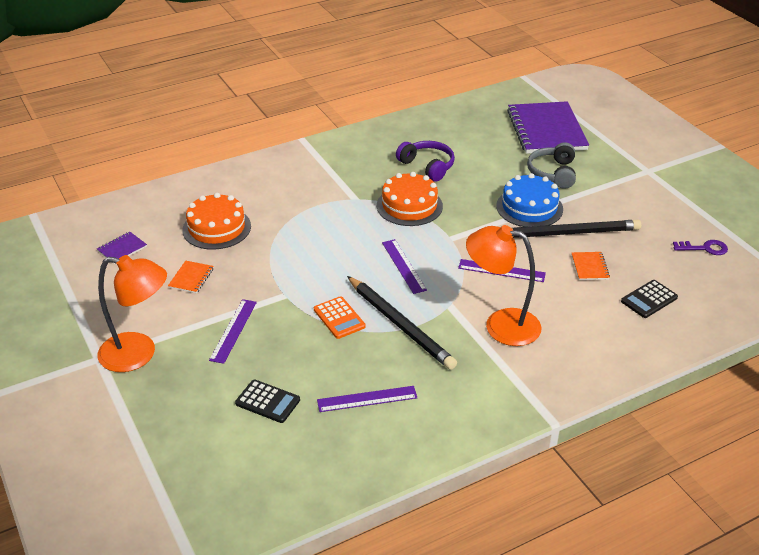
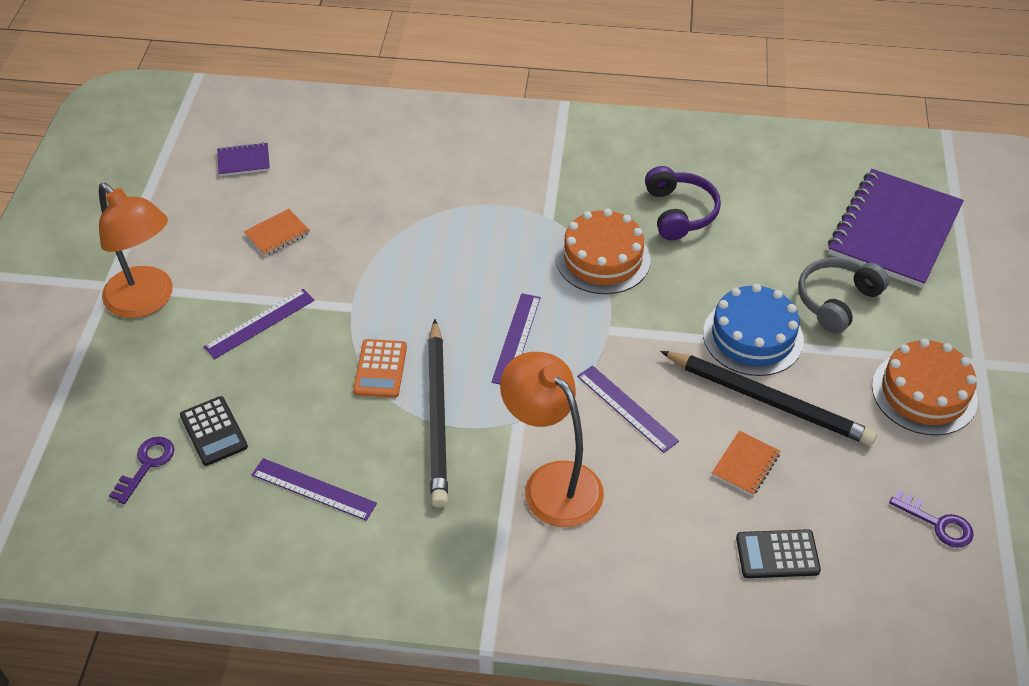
camera: 35 degrees right, 10 degrees up
orange cake [182,193,251,250] -> orange cake moved to [872,338,978,435]
none -> purple key [109,437,174,504]

